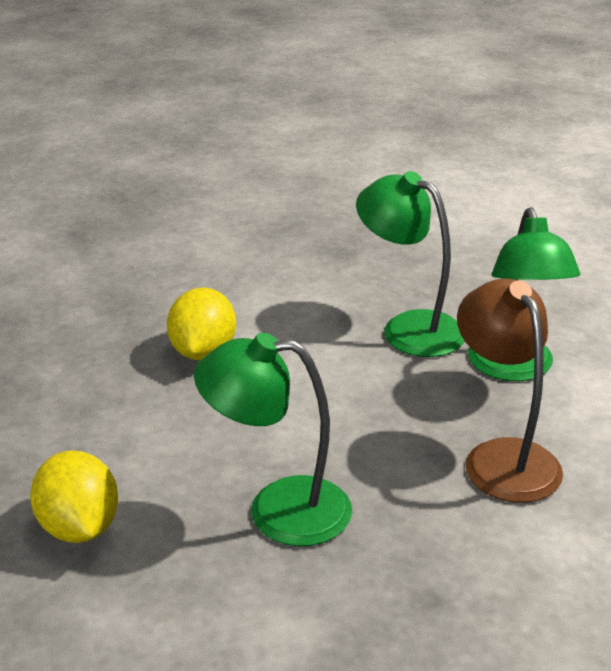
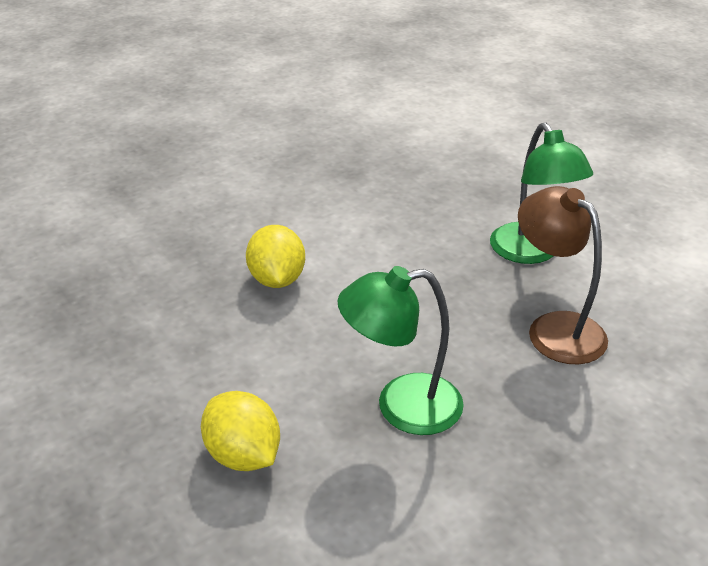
camera: 15 degrees left, 5 degrees up
green lamp [356,171,464,357] -> none

